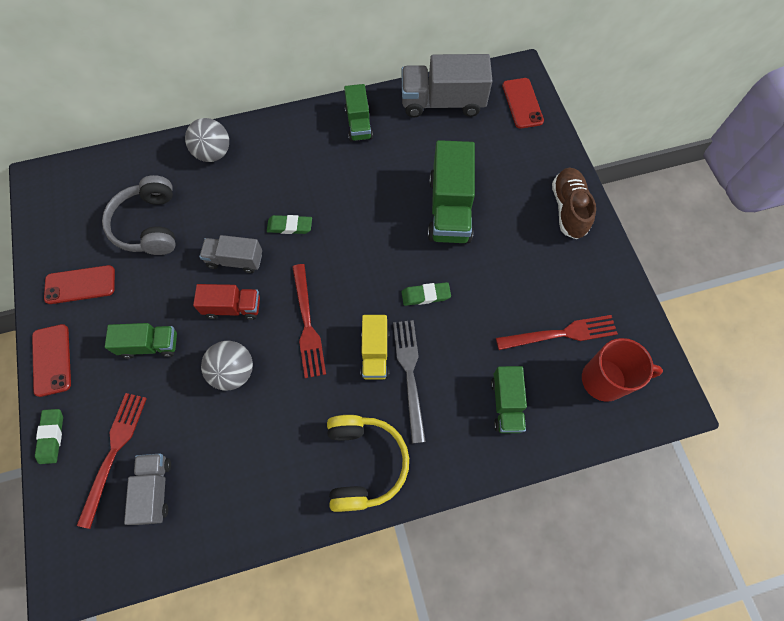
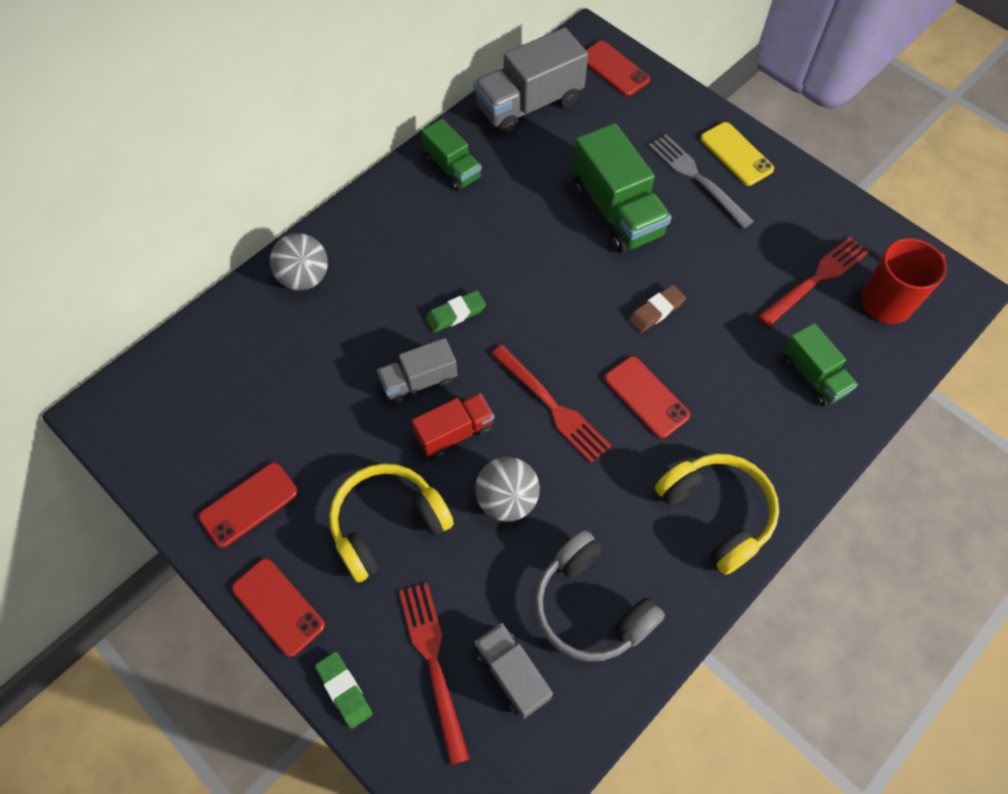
camera: 30 degrees left, 5 degrees down
grey headphones [102,175,175,255] -> grey headphones moved to [534,531,665,662]
green truck [105,323,177,359] -> yellow headphones [329,463,454,582]
yellow truck [360,315,389,380] -> red phone [604,356,690,439]
grey fork [393,320,426,443] -> grey fork moved to [649,134,754,229]
green eraser [402,282,451,306] -> brown eraser [628,285,686,333]
brown shoe [552,168,596,239] -> yellow phone [700,122,774,186]

